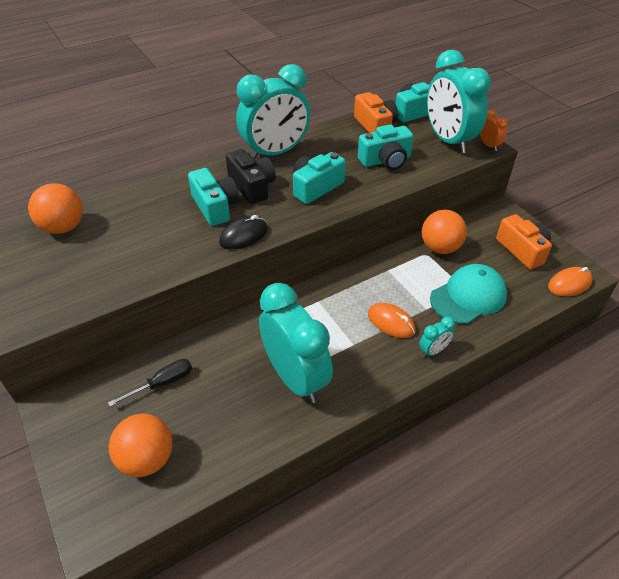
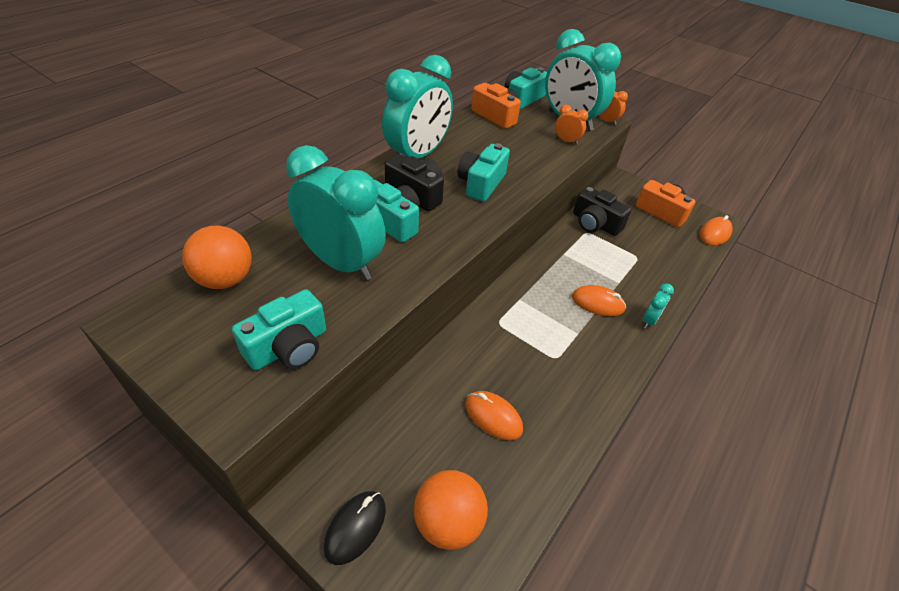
camera: 25 degrees left, 0 degrees up
black screwdriver [108,359,192,407] -> none
black mouse [219,215,268,249] -> black mouse moved to [324,491,386,565]
turquoise clock [259,283,333,403] -> turquoise clock moved to [286,145,386,280]
turquoise camera [358,124,413,170] -> turquoise camera moved to [232,289,326,370]
orange ball [422,210,467,254] -> black camera [573,187,631,236]
turquoise cap [430,264,507,324] -> none
none -> orange mouse [465,391,523,440]
none -> orange clock [555,105,588,145]

